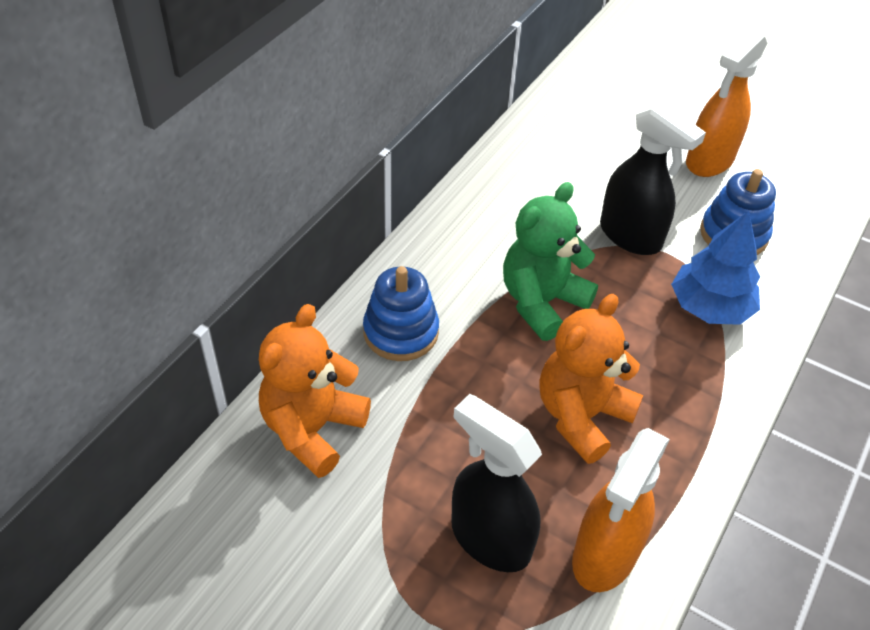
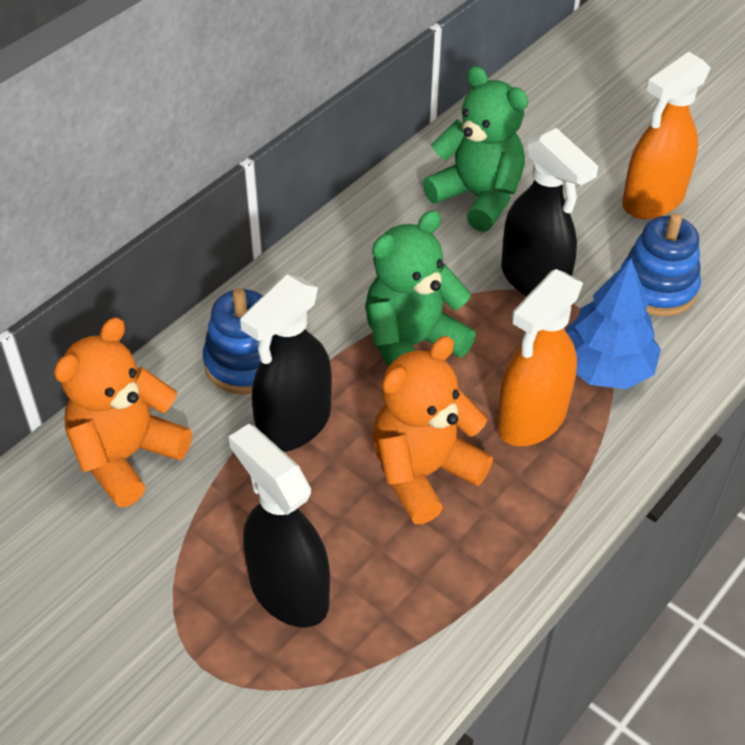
camera: 10 degrees right, 0 degrees up
orange spray bottle [572,428,670,592] -> orange spray bottle moved to [497,269,583,446]
none -> black spray bottle [240,274,332,452]
none -> green teddy bear [423,66,528,232]

